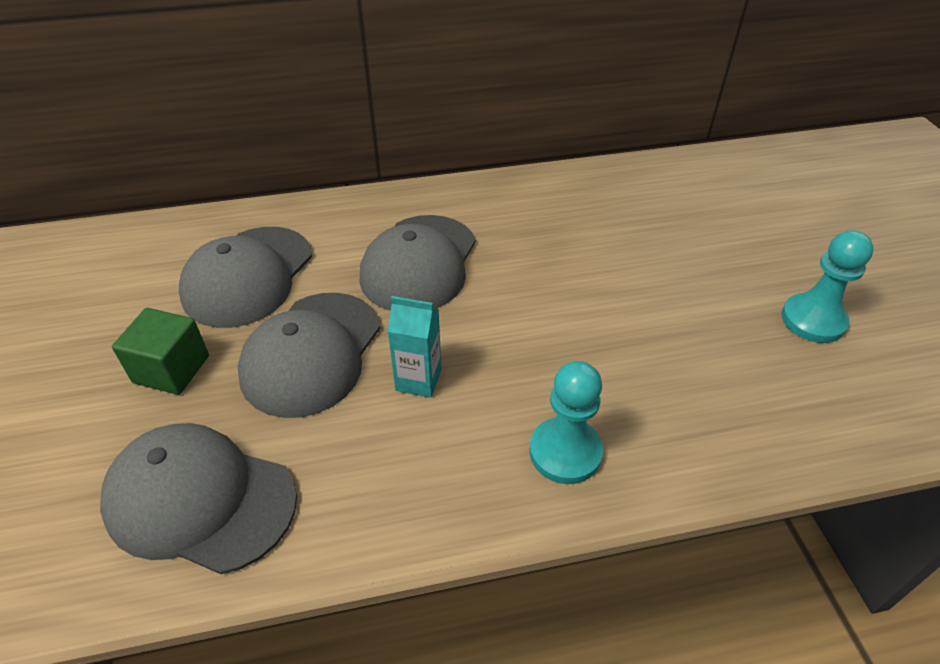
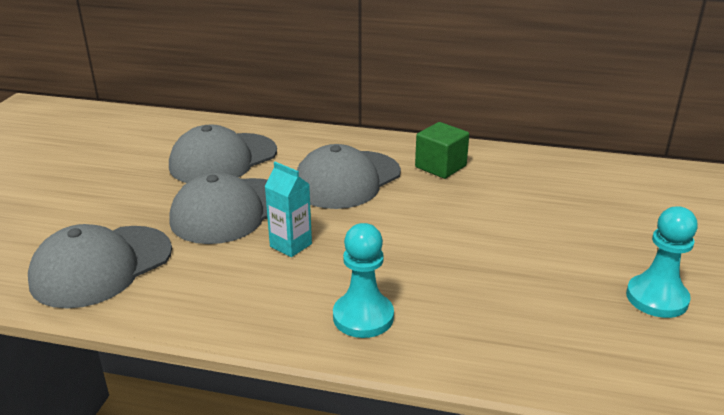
camera: 25 degrees right, 15 degrees down
grey cap [100,423,297,574] -> grey cap turned 90 degrees counterclockwise [28,224,172,309]
green cube [112,308,209,395] -> green cube moved to [415,122,469,179]

